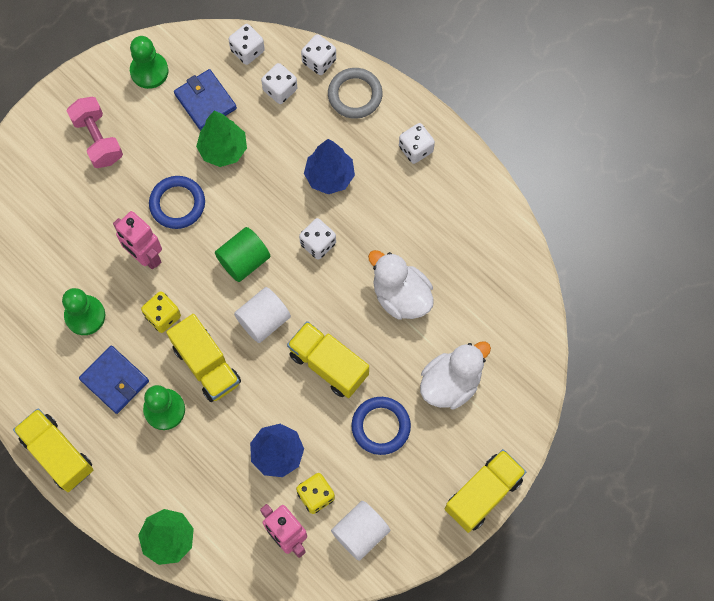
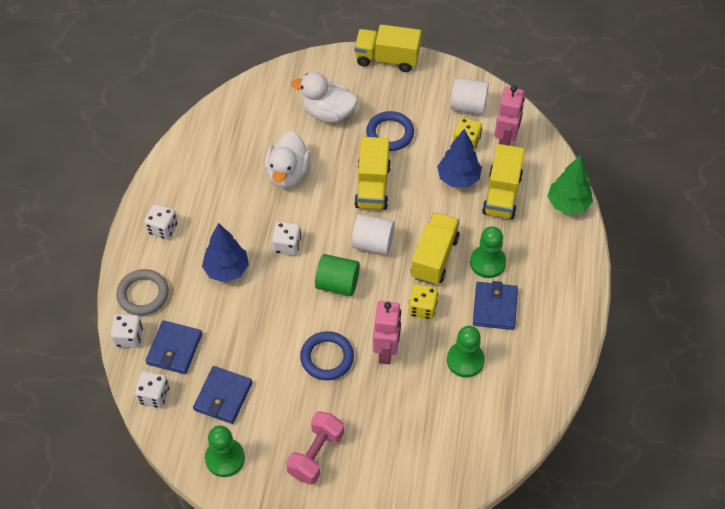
camera: 125 degrees left, 15 degrees down
yellow truck [13,408,93,492] -> yellow truck moved to [482,144,525,219]
green tree [196,111,247,167] -> none
white dice [261,63,297,104] -> blue wallet [145,320,202,374]

